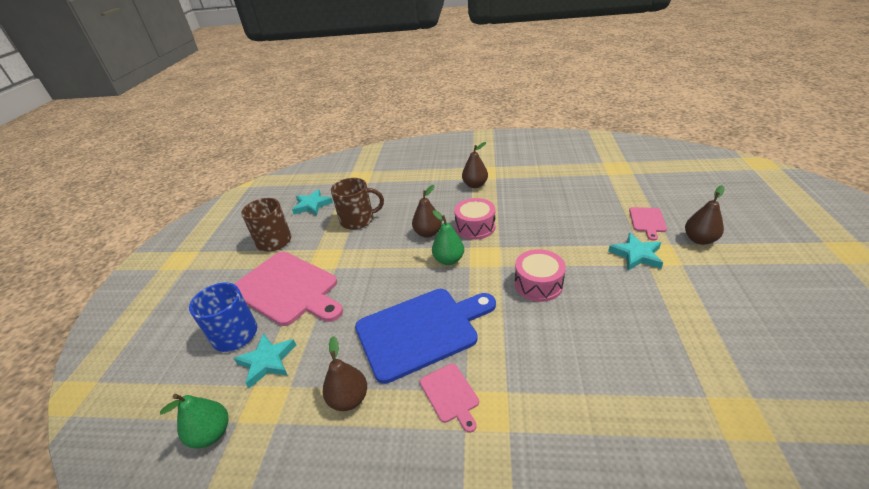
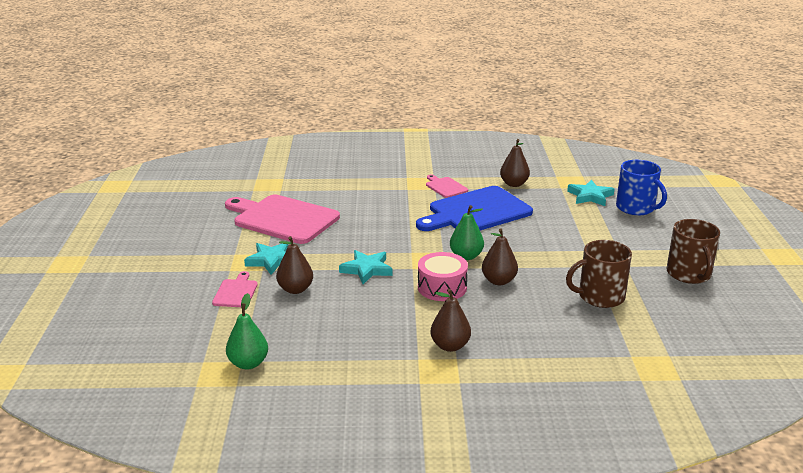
camera: 170 degrees right, 10 degrees down
green pear [160,394,228,449] -> green pear moved to [226,293,268,369]
pink cutting board [234,252,343,326] -> pink cutting board moved to [225,195,340,244]
turquoise star [292,189,333,216] -> turquoise star moved to [339,250,393,284]
pink drum [515,249,566,302] -> none
brown pear [685,185,724,245] -> brown pear moved to [276,236,313,294]

